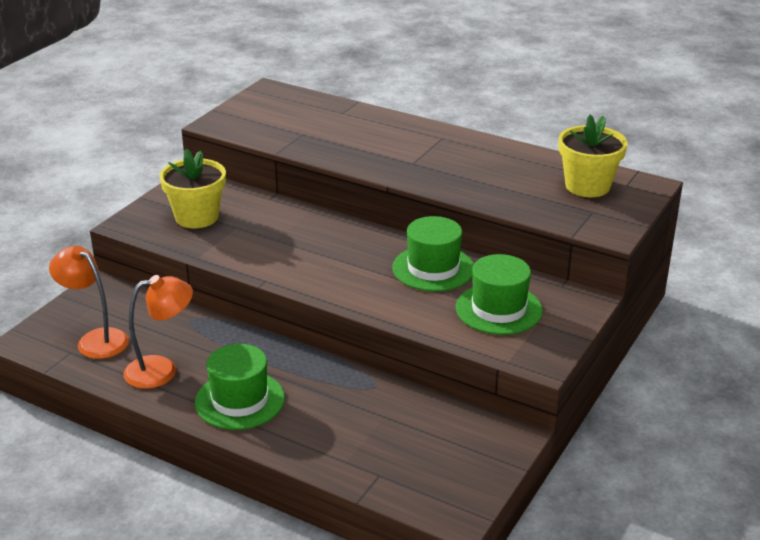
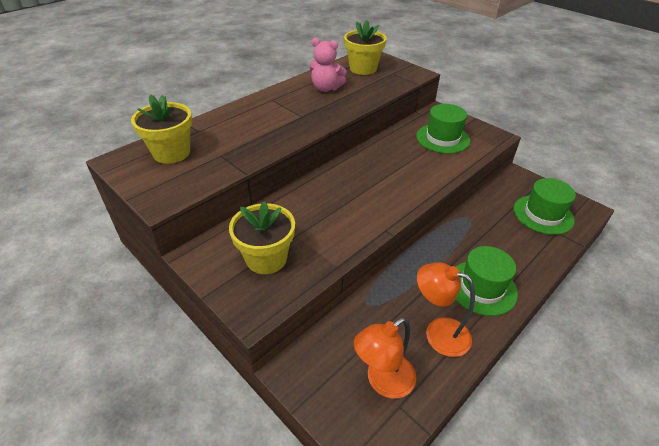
camera: 75 degrees left, 10 degrees up
orange lamp [124,275,193,389] -> orange lamp turned 60 degrees counterclockwise [417,262,475,357]
green hat [392,216,474,292] -> green hat moved to [513,178,576,235]
none -> yellow flower pot [131,94,192,164]
none -> pink teddy bear [310,38,347,92]

